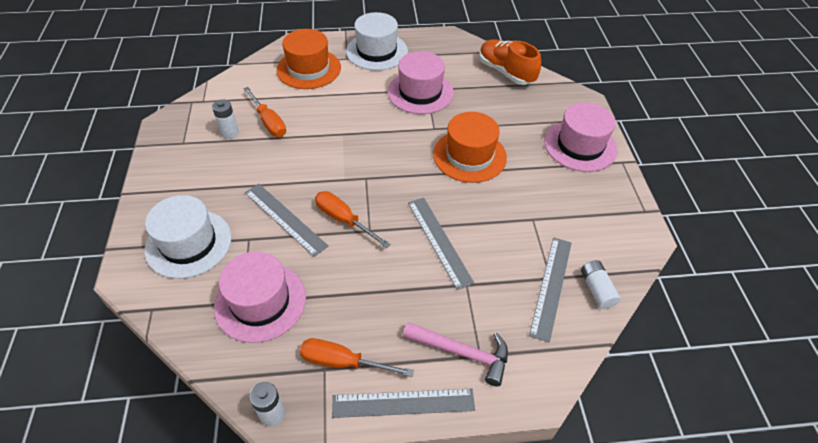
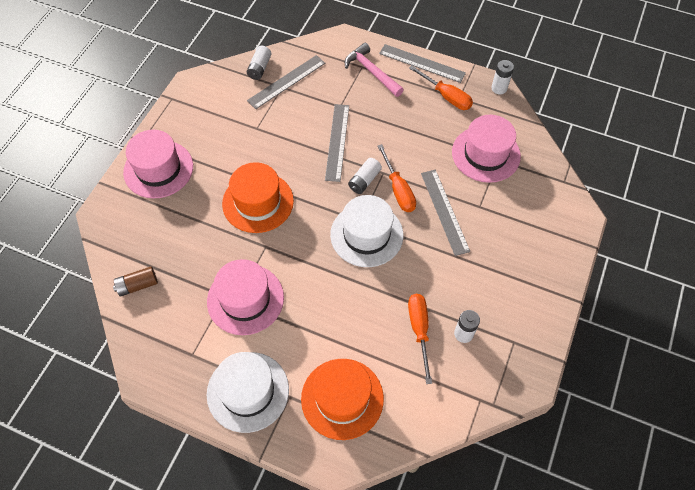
camera: 150 degrees left, 10 degrees up
white hat [145,195,232,279] -> white hat moved to [330,195,403,267]
orange shoe [479,39,541,85] -> brown battery [113,266,158,297]
none -> white battery [348,158,382,194]

